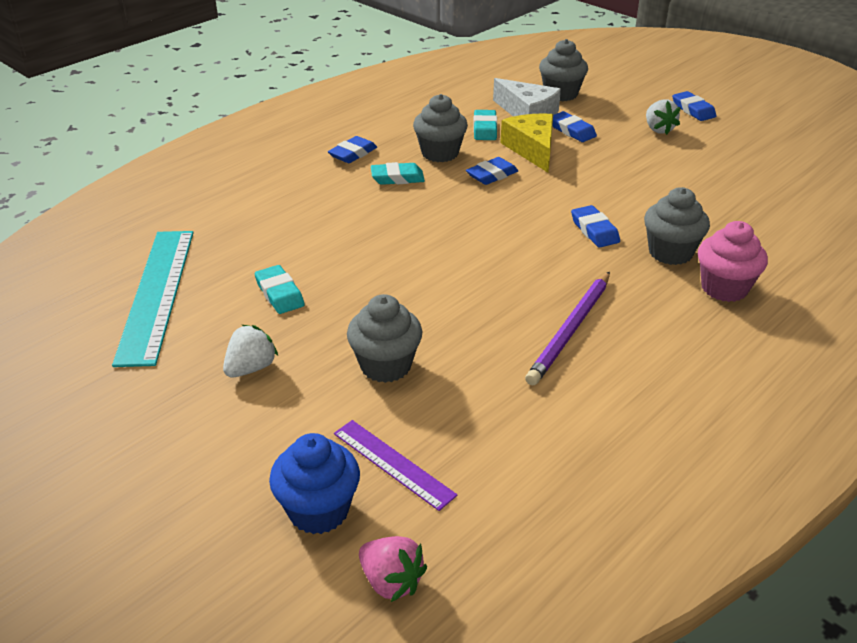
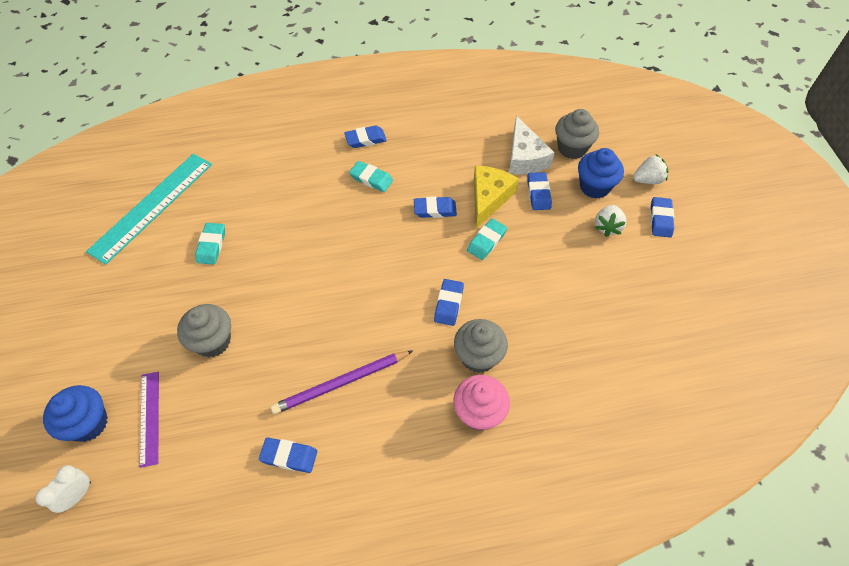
camera: 35 degrees right, 20 degrees up
white strawberry [223,325,278,377] -> white strawberry moved to [633,155,668,184]
pink strawberry [359,536,427,602] -> white clock [35,465,91,513]
grey cupcake [413,94,468,162] -> none
turquoise eraser [473,110,497,140] -> turquoise eraser moved to [467,218,507,260]
none -> blue eraser [259,438,317,473]
none -> blue cupcake [578,148,624,199]

